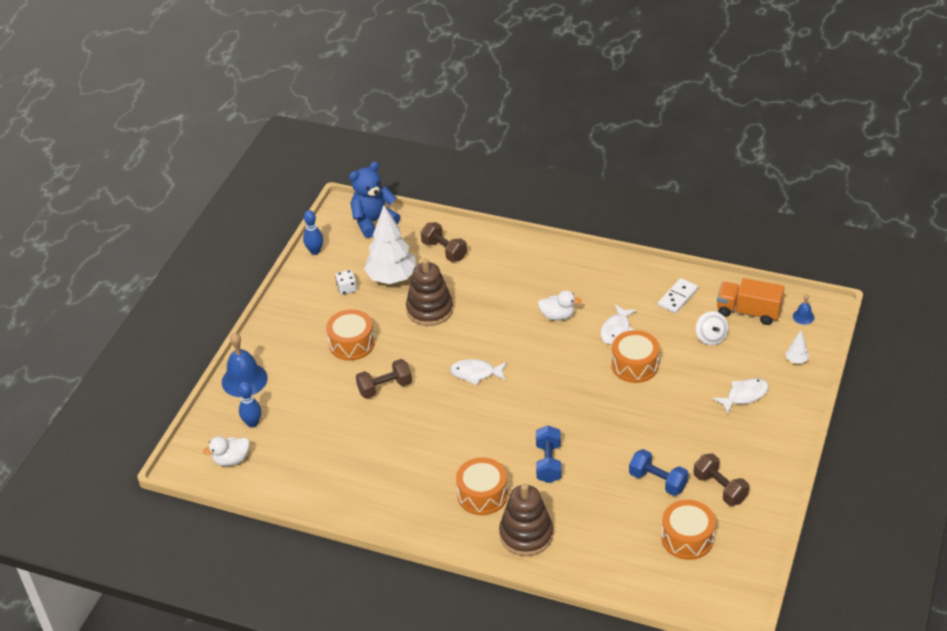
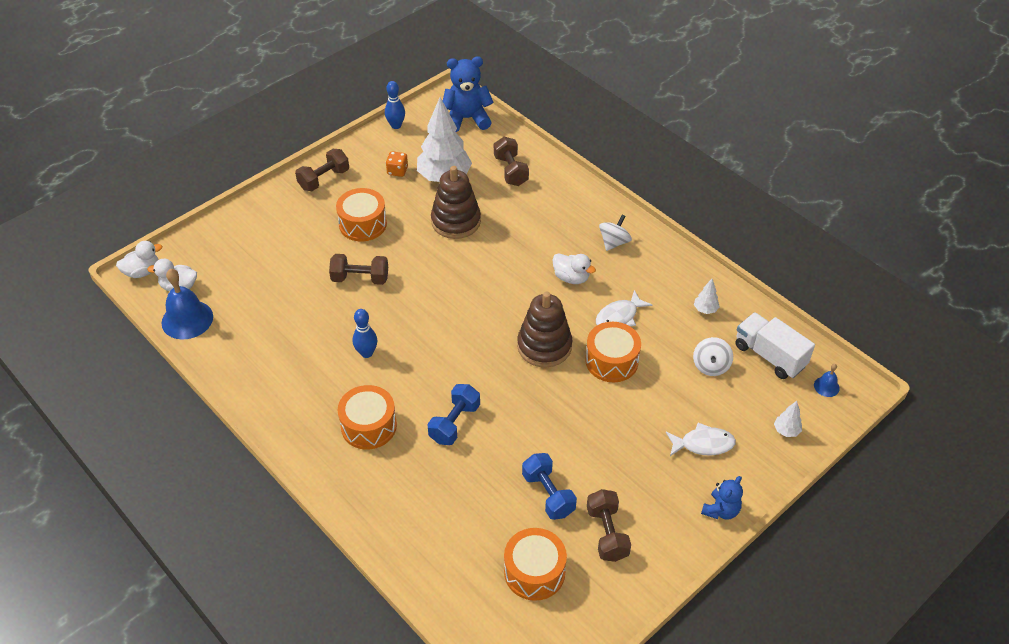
camera: 25 degrees right, 5 degrees up
blue bell [222,333,268,397] -> blue bell moved to [161,269,213,339]
blue bowling pin [238,382,261,428] -> blue bowling pin moved to [352,309,377,358]
white dice [335,270,357,295] -> orange dice [386,151,408,177]
white fish [450,359,507,385] -> none
brown stacking toy [499,483,553,556] -> brown stacking toy moved to [517,292,572,368]
white domino [658,278,698,314] -> white tree [694,279,720,314]
orange truck [717,278,785,325] -> white truck [735,312,815,379]
none -> white duck [116,241,162,278]
none -> brown dumbbell [295,149,349,191]
none -> white spinning top [599,215,632,251]
none -> blue teddy bear [701,476,743,520]

